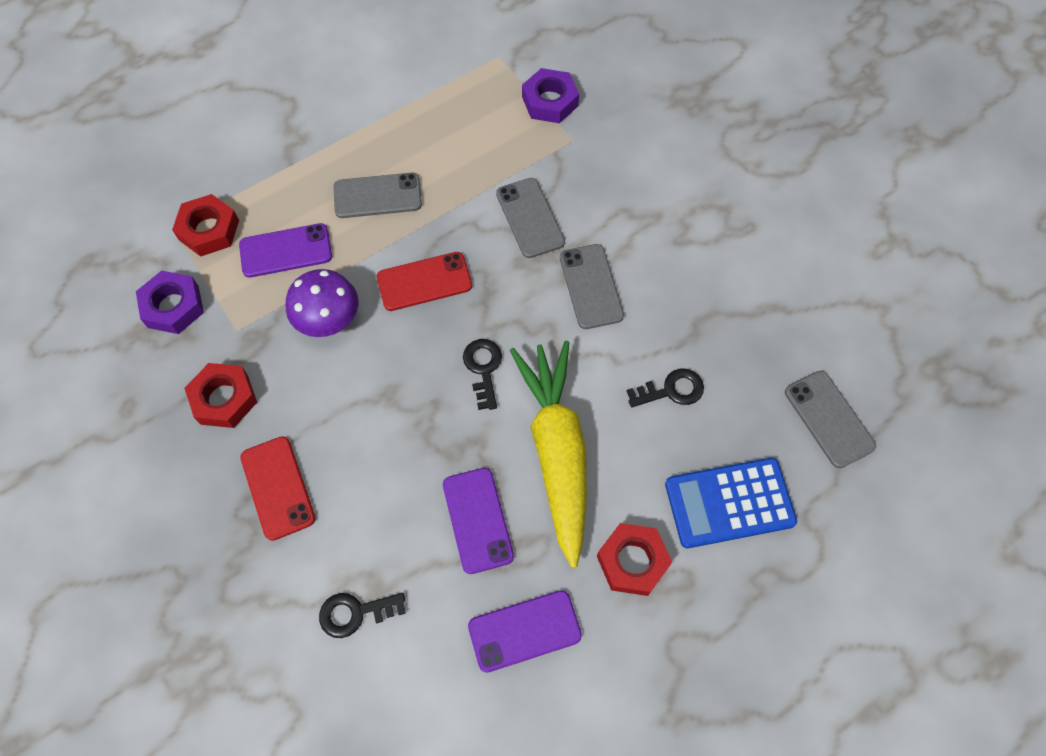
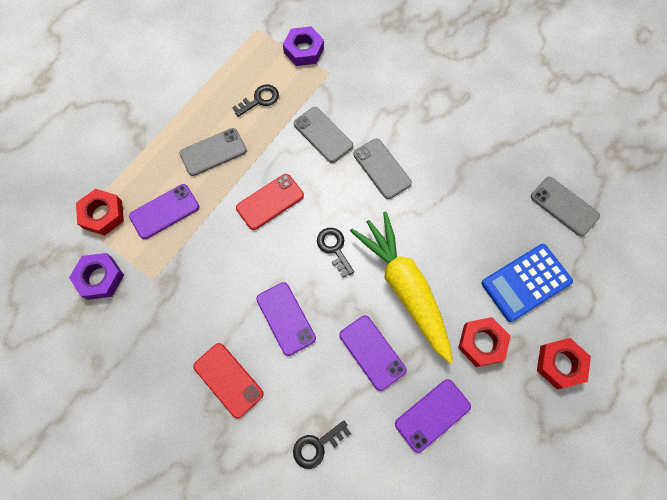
camera: 20 degrees left, 5 degrees up
red nut [185,363,257,428] -> red nut moved to [537,338,591,389]
purple mushroom [286,269,358,337] -> none
black key [627,369,704,407] -> black key moved to [232,85,279,117]
none -> purple phone [256,282,316,356]

